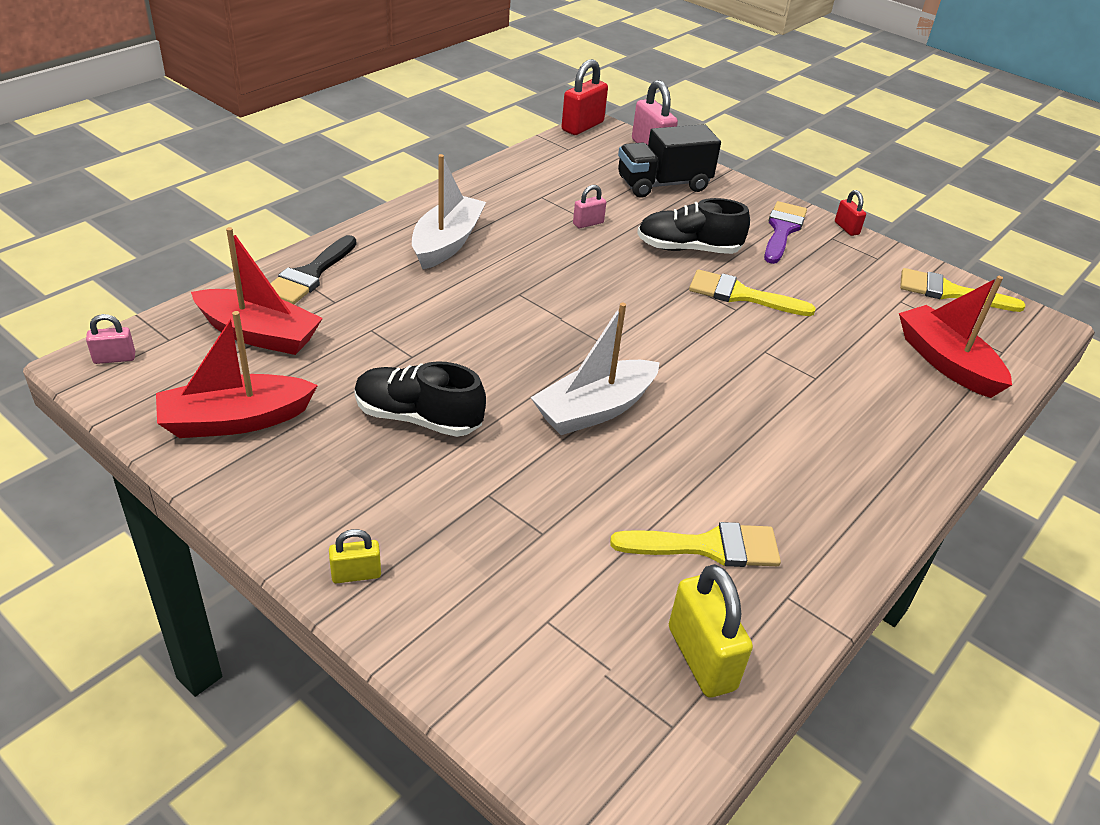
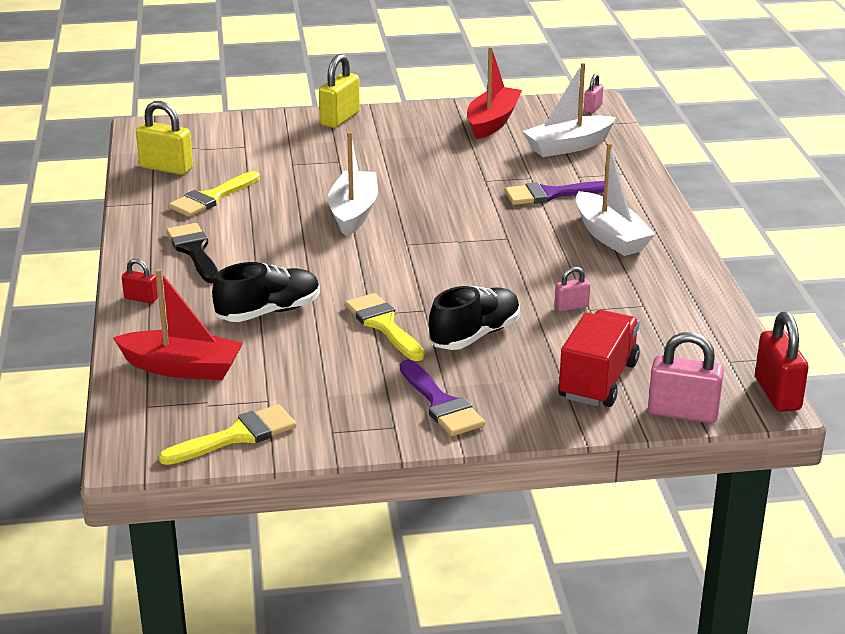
camera: 135 degrees right, 10 degrees down
red boat [191,227,323,355] -> white boat [522,63,616,157]
black brush [270,235,357,304] -> black brush moved to [166,223,219,283]
yellow padlock [329,529,381,583] -> yellow padlock [319,54,360,128], size x1.84
black shoe [354,361,486,437] -> black shoe moved to [212,262,320,322]
pink padlock [573,185,606,228] -> pink padlock turned 60 degrees clockwise [555,267,590,312]
black truck [618,124,721,198] -> red truck [558,310,640,407]
yellow brush [689,269,816,316] -> yellow brush turned 90 degrees counterclockwise [345,293,425,361]
red padlock [835,190,866,236] -> red padlock moved to [122,259,158,304]
none -> purple brush [504,181,604,205]

